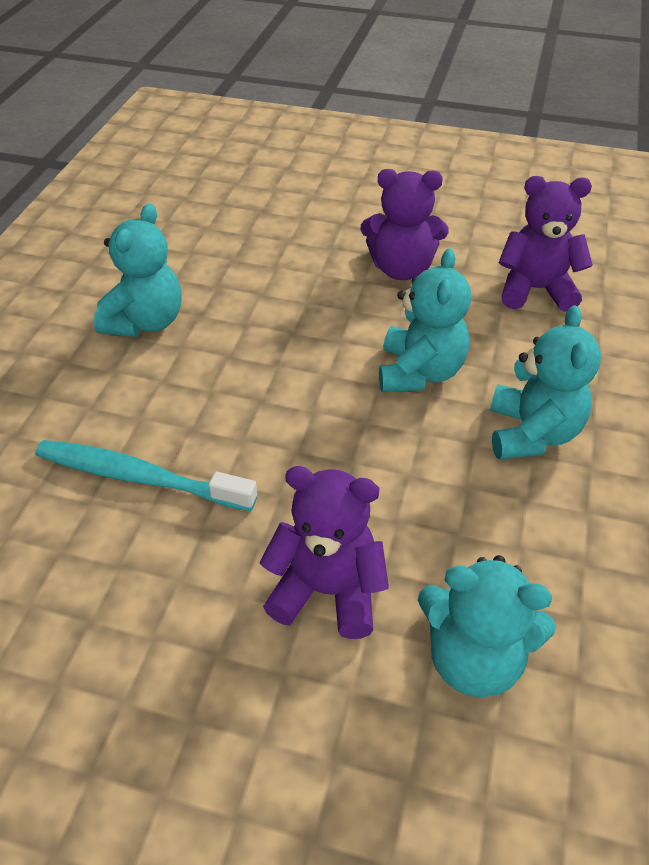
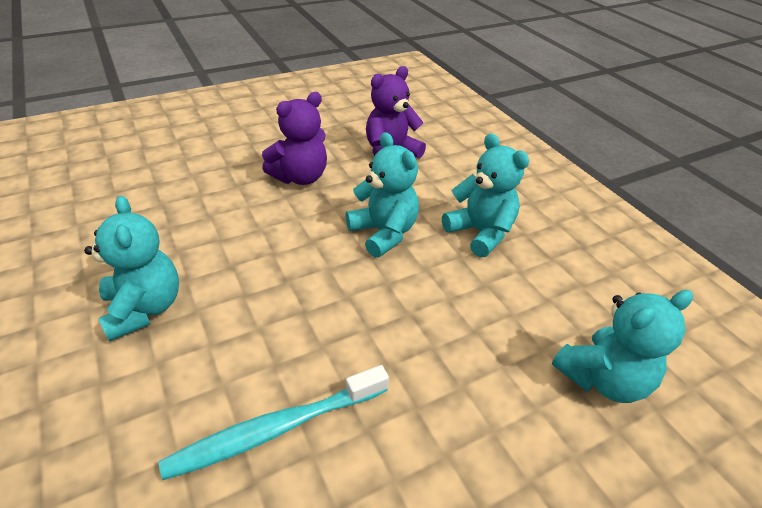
camera: 45 degrees left, 5 degrees down
purple teddy bear [259,466,389,639] -> none

